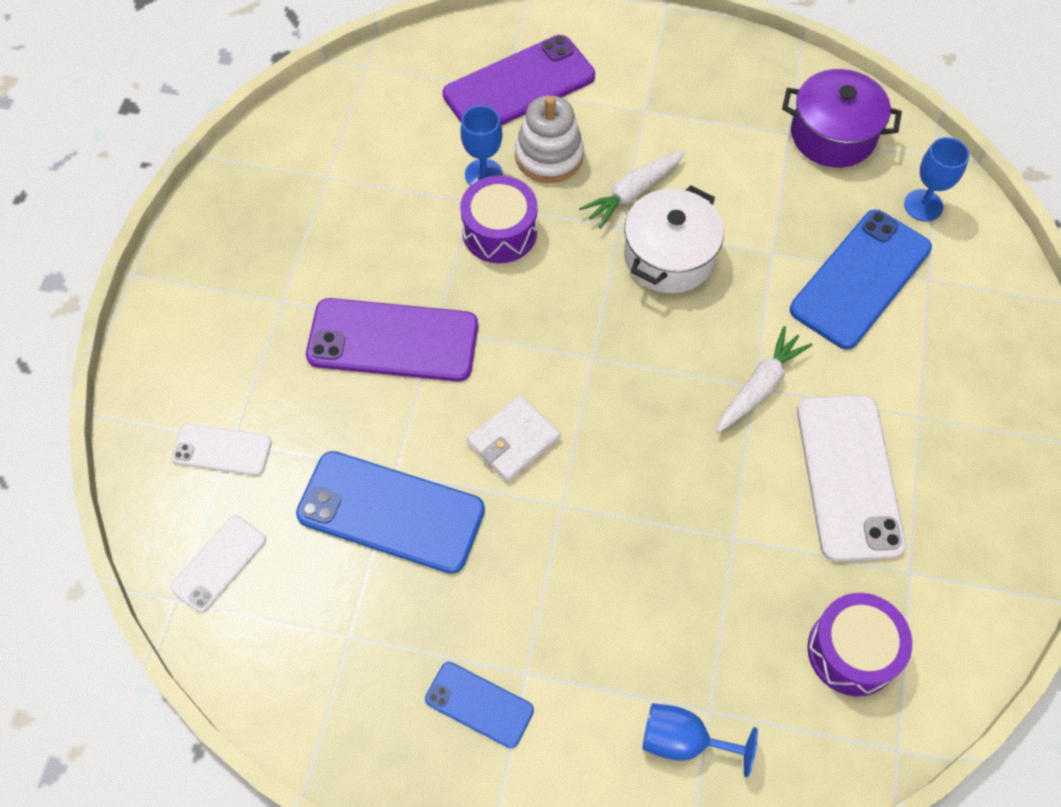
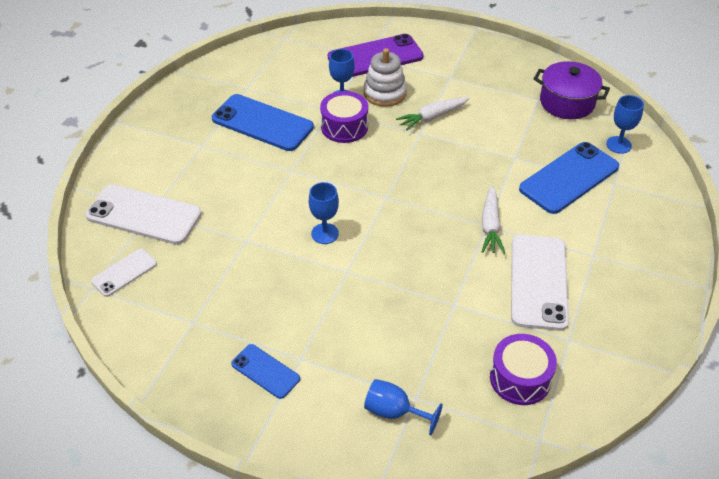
camera: 10 degrees right, 15 degrees down
white phone [171,424,272,476] -> white phone [85,184,202,245], size x1.84
blue phone [296,451,485,574] -> blue phone moved to [212,94,314,151]
purple phone [306,298,478,382] -> none
white wallet [467,395,560,482] -> blue goblet [309,182,339,244]
white pot [624,185,724,293] -> none
white carrot [717,326,813,433] -> white carrot turned 135 degrees clockwise [482,186,505,254]

